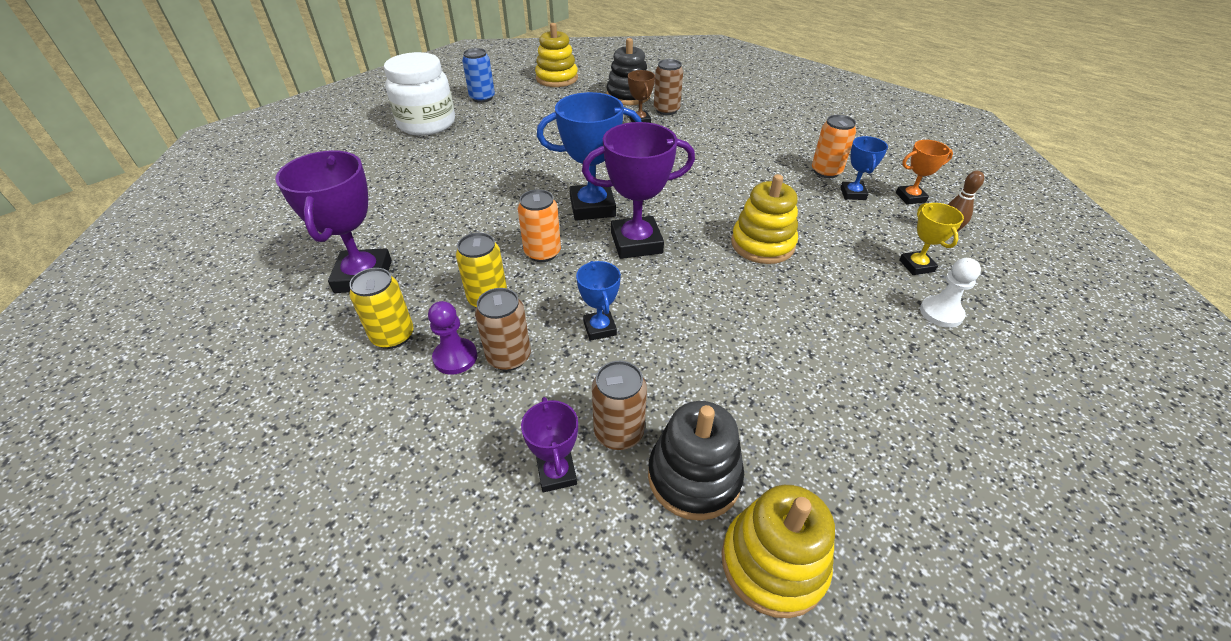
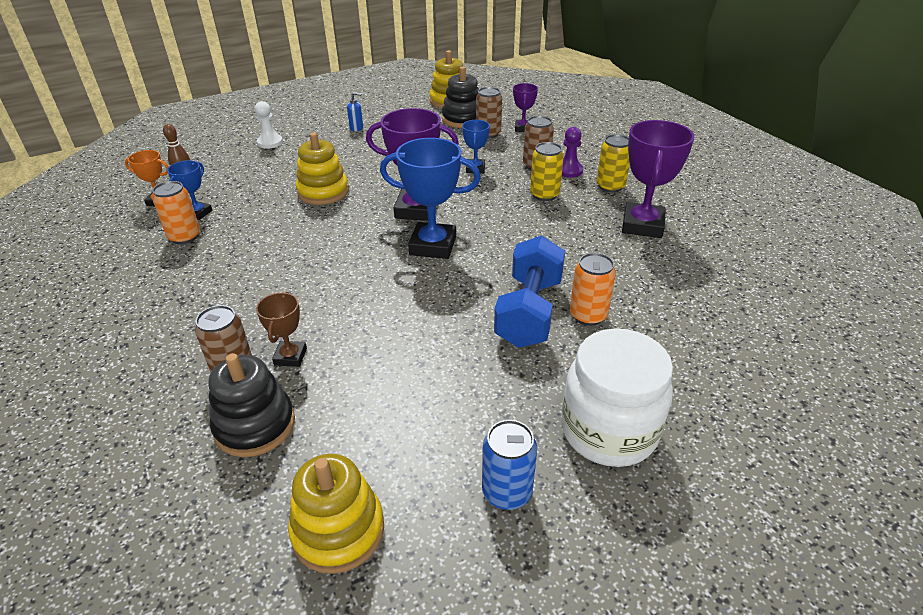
camera: 160 degrees left, 5 degrees down
orange can [518,189,561,262] -> orange can moved to [570,253,616,326]
yellow trophy [899,203,964,275] -> none
none -> blue soap dispenser [347,92,363,131]
none -> blue dumbbell [494,235,565,348]

